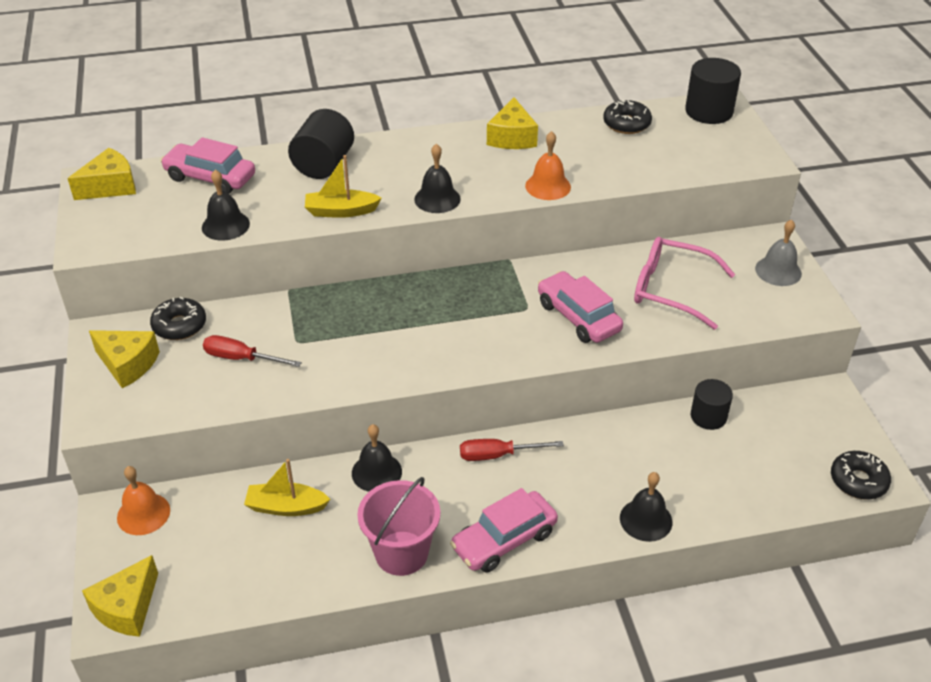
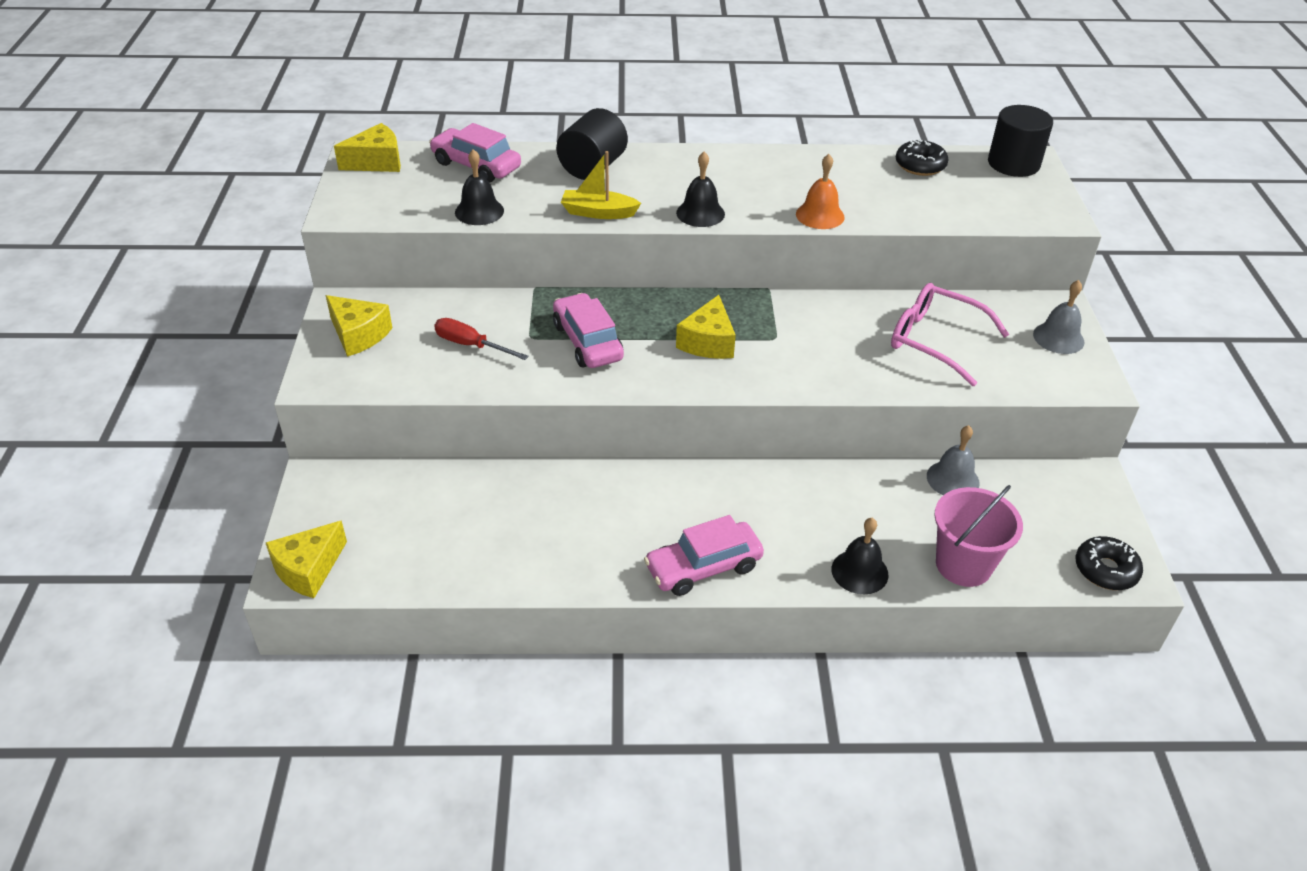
camera: 10 degrees right, 0 degrees up
orange bell [117,466,170,535] -> none
black donut [150,297,206,340] -> none
yellow boat [244,459,330,516] -> none
black bell [352,424,402,492] -> none
pink bucket [357,477,440,576] -> pink bucket moved to [934,485,1023,587]
red screwdriver [460,439,564,461] -> none
yellow cheese [487,97,538,149] -> yellow cheese moved to [676,295,736,359]
pink car [538,271,623,343] -> pink car moved to [553,293,624,368]
black cylinder [691,379,733,430] -> grey bell [927,425,980,495]

